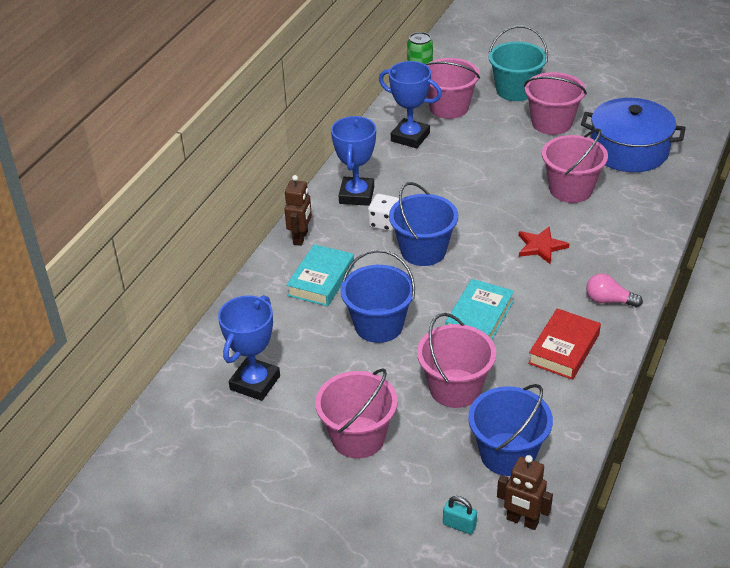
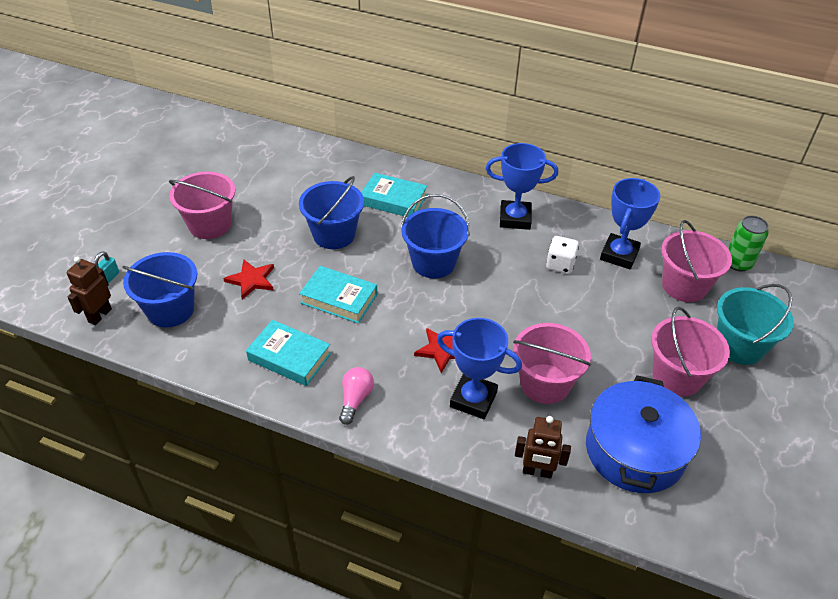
camera: 85 degrees right, 5 degrees up
blue trophy [218,295,280,401] -> blue trophy moved to [437,318,522,419]
brown robot [284,175,312,246] -> brown robot moved to [515,416,571,479]
white dice [368,194,399,231] -> white dice moved to [546,236,579,274]
pink bucket [417,313,496,408] -> red star [223,260,274,299]
red book [528,308,601,380] -> turquoise book [246,320,331,386]

